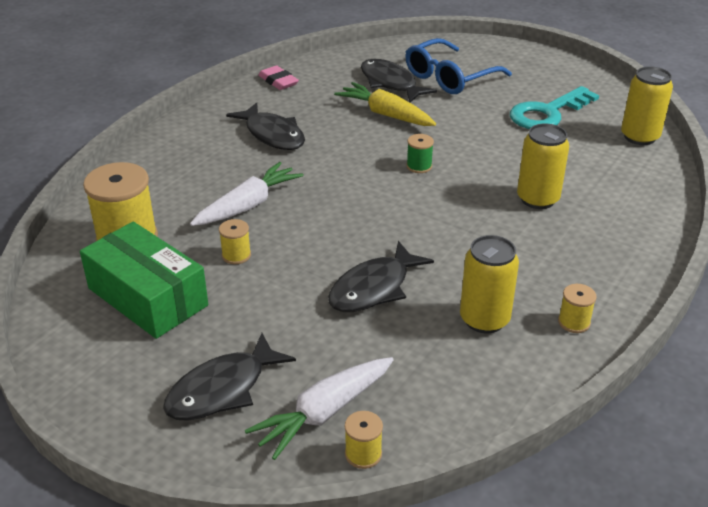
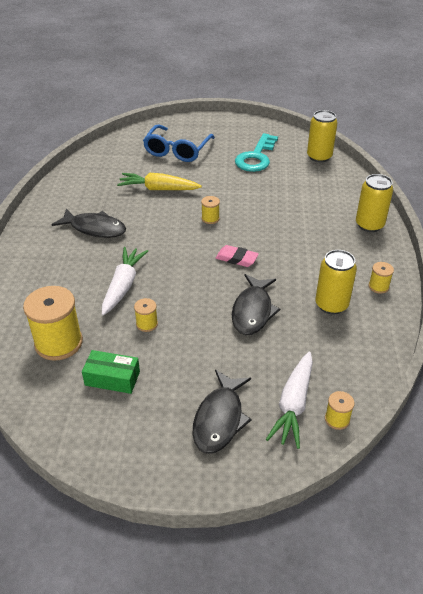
camera: 30 degrees left, 5 degrees up
green box [80,222,208,339] -> green box [82,350,140,394], size x0.57
pink eraser [258,65,299,90] -> pink eraser moved to [216,245,259,267]
black fish [361,59,437,102] -> none
green spool [407,134,434,173] -> yellow spool [201,196,220,224]
yellow can [517,124,569,209] -> yellow can moved to [356,174,393,232]

